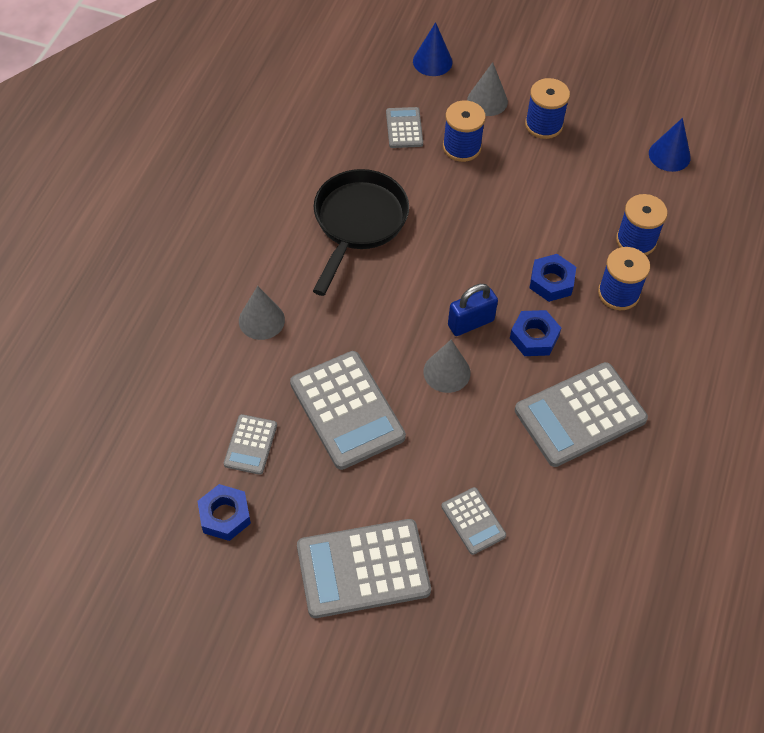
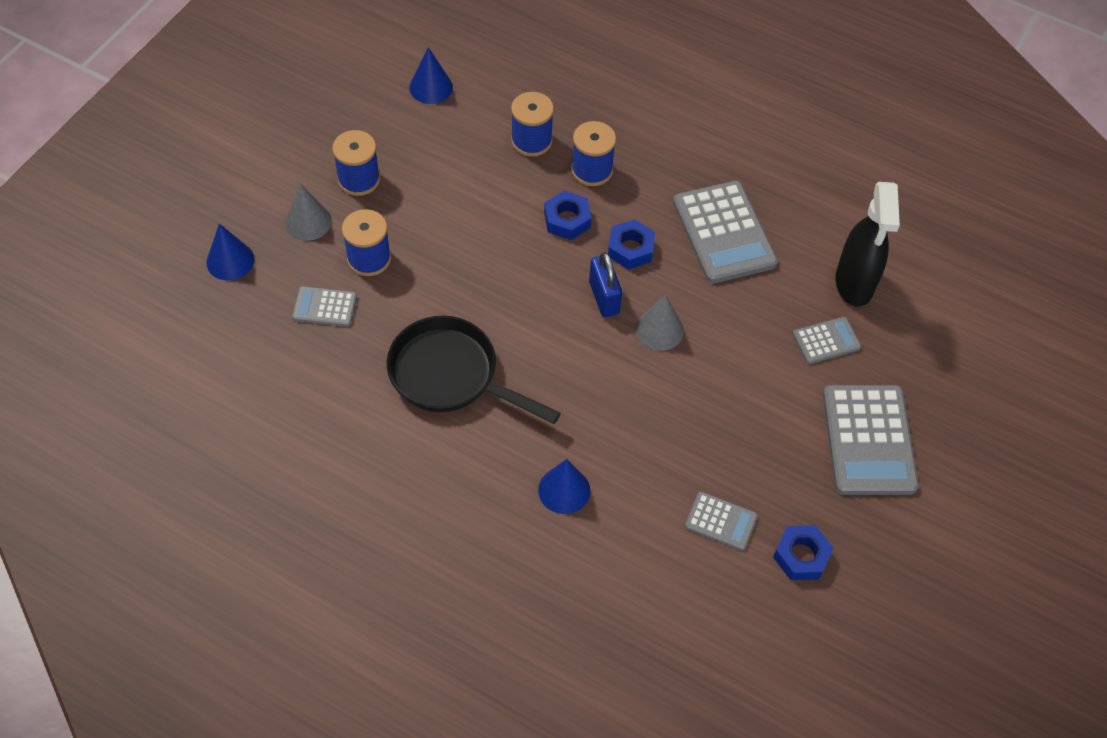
camera: 80 degrees left, 0 degrees up
grey cone [239,286,285,340] -> blue cone [538,459,590,514]
grey calculator [290,351,406,470] -> none
none -> black spray bottle [835,182,900,307]

